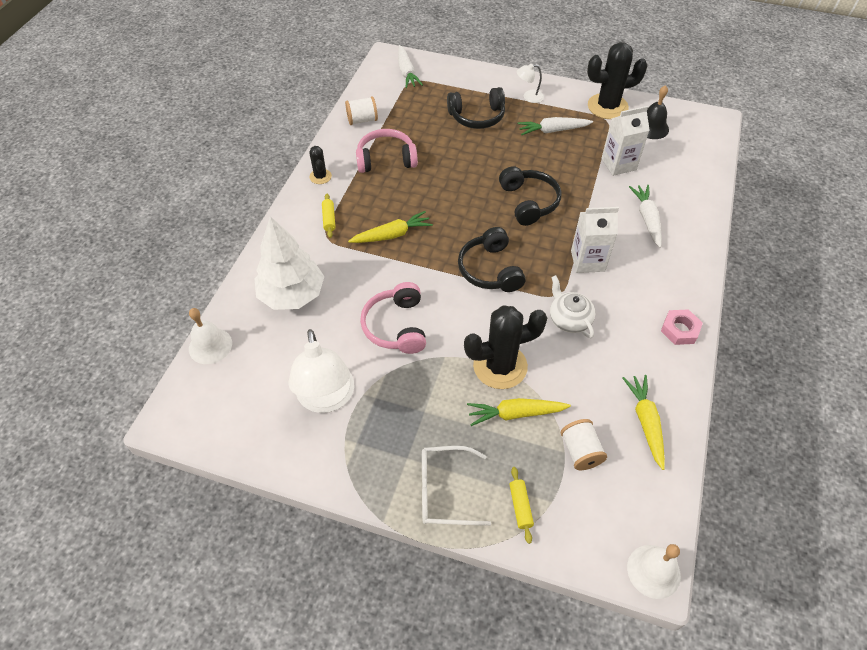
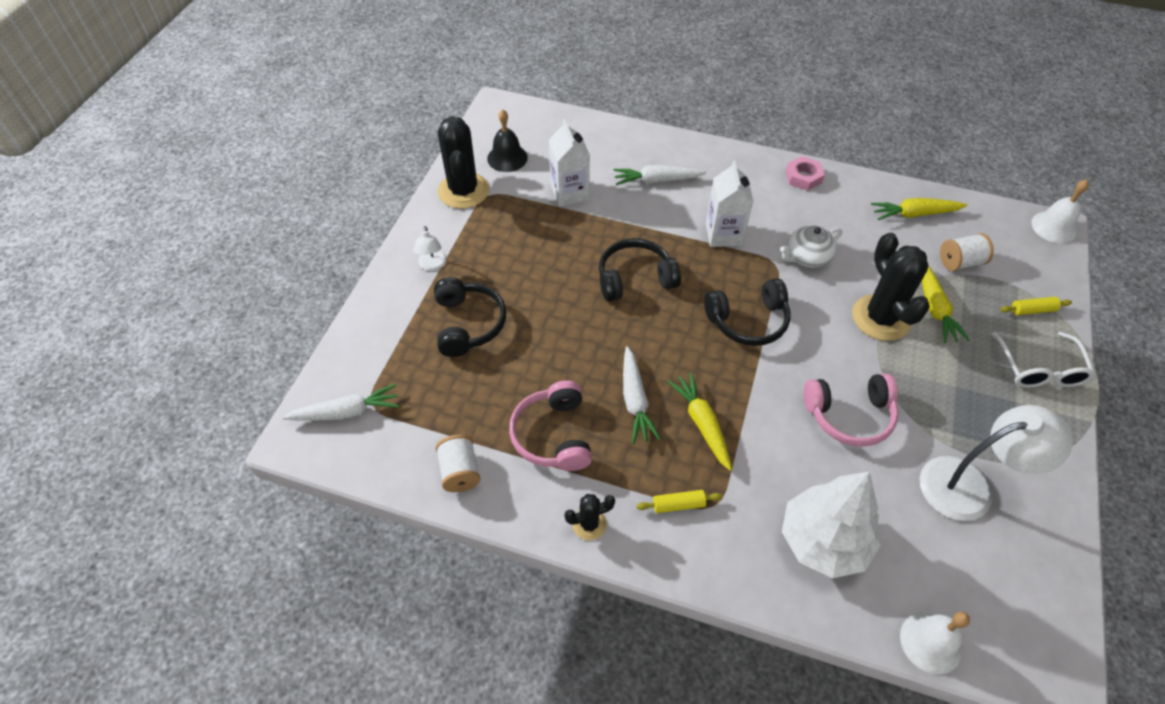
camera: 90 degrees left, 0 degrees up
white carrot [517,117,593,135] -> white carrot moved to [623,346,661,444]

